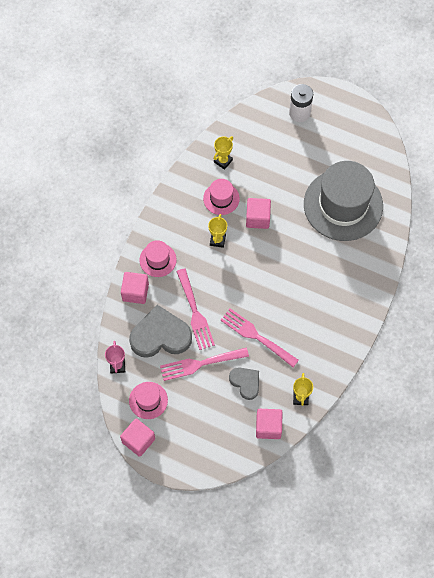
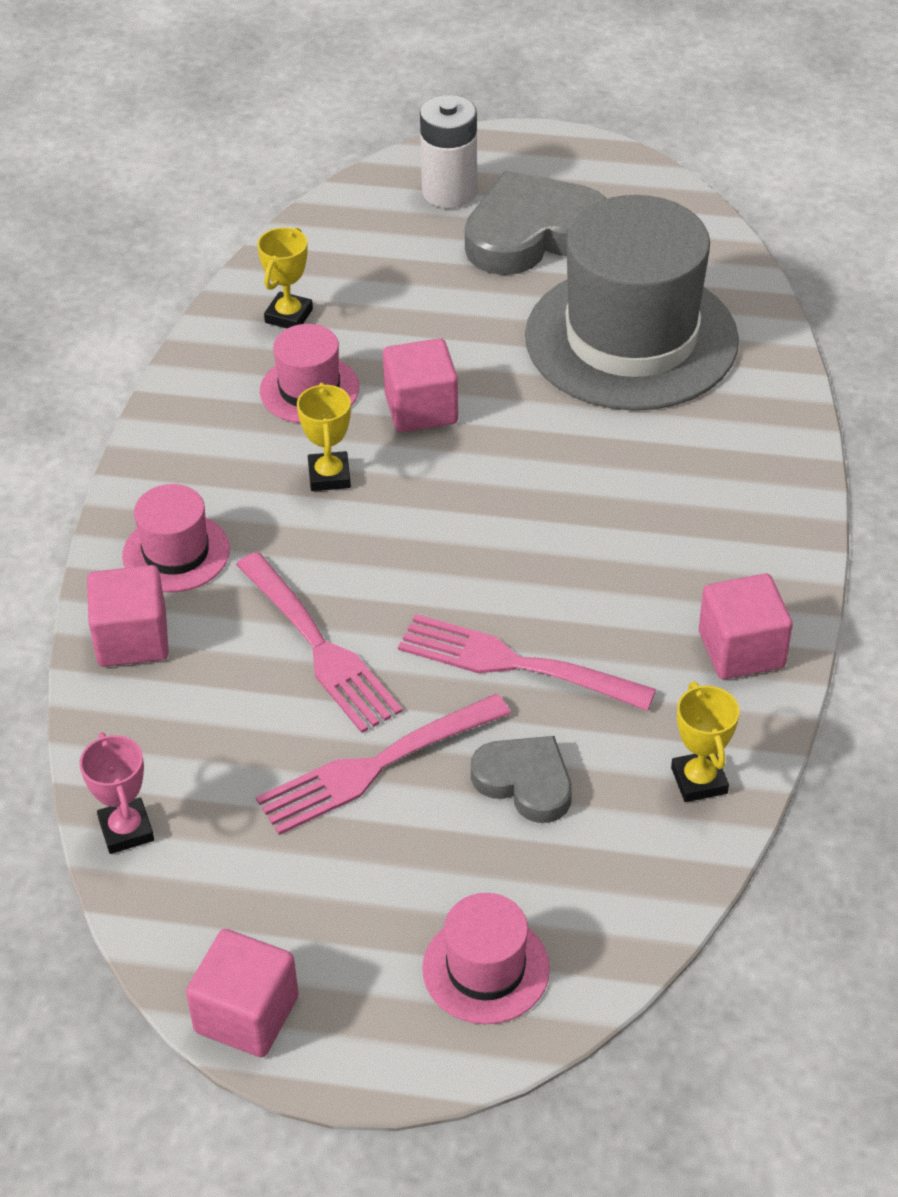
camera: 15 degrees left, 20 degrees down
grey heart [129,305,192,358] -> grey heart moved to [465,171,607,275]
pink hat [129,382,168,419] -> pink hat moved to [422,893,550,1024]
pink cube [256,409,282,439] -> pink cube moved to [699,574,793,679]

